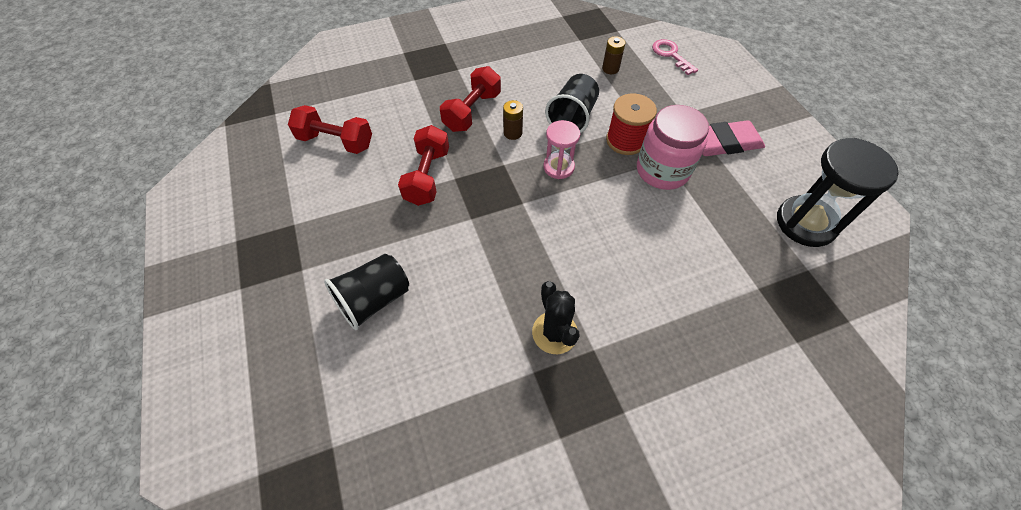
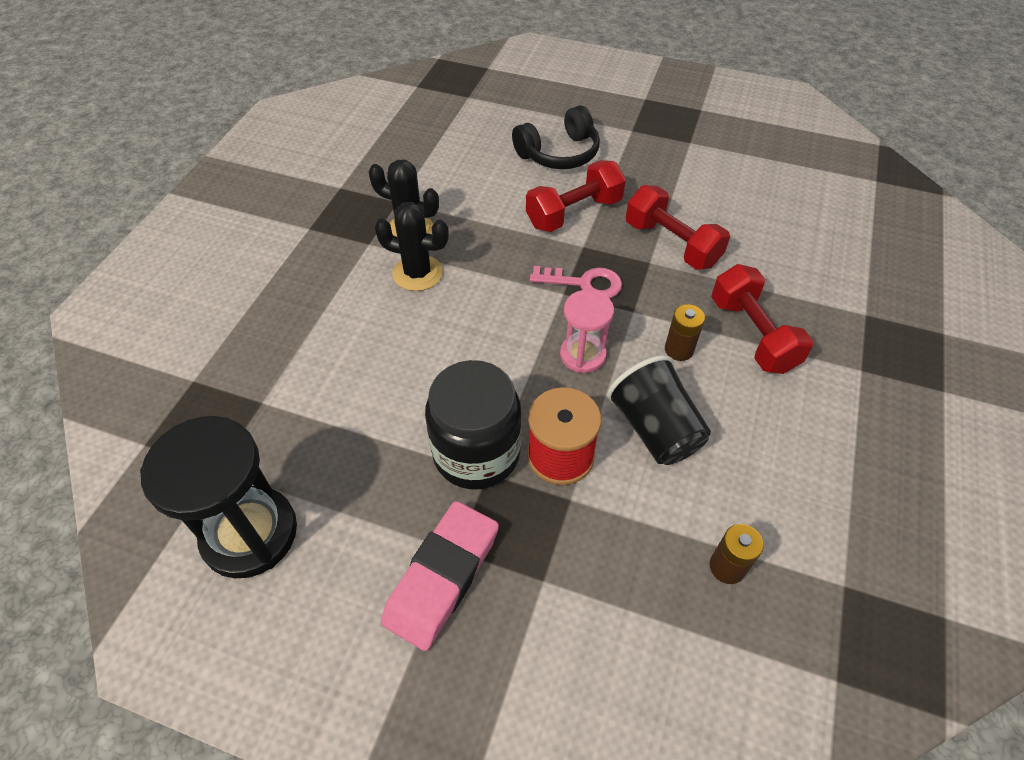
camera: 130 degrees right, 5 degrees down
red dumbbell [288,105,372,154] -> red dumbbell moved to [526,160,626,232]
black cup [324,254,409,330] -> black headphones [512,105,600,169]
pink jar [637,105,709,190] -> black jar [425,360,522,490]
pink key [652,39,698,75] -> pink key moved to [530,266,622,299]
none -> black cactus [374,202,449,291]

